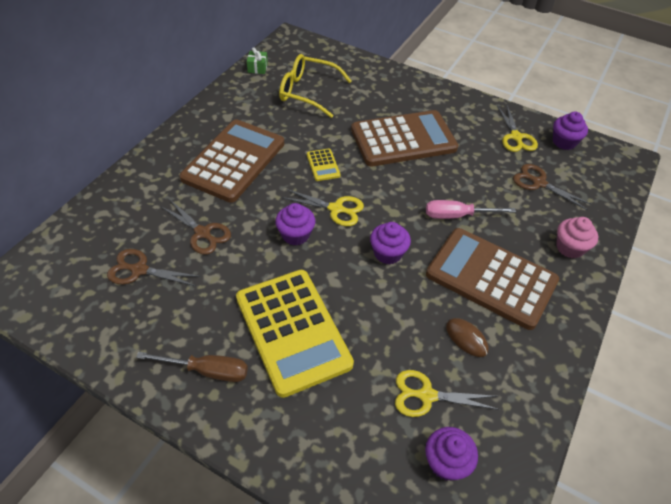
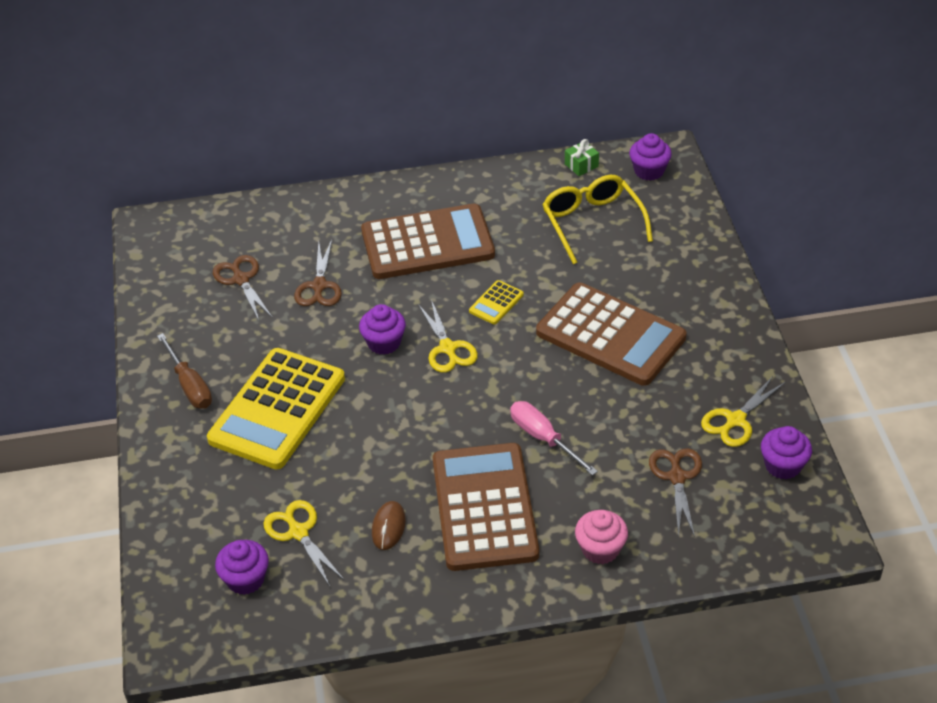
camera: 55 degrees right, 5 degrees down
purple cupcake [370,222,411,264] -> purple cupcake moved to [629,133,672,181]

